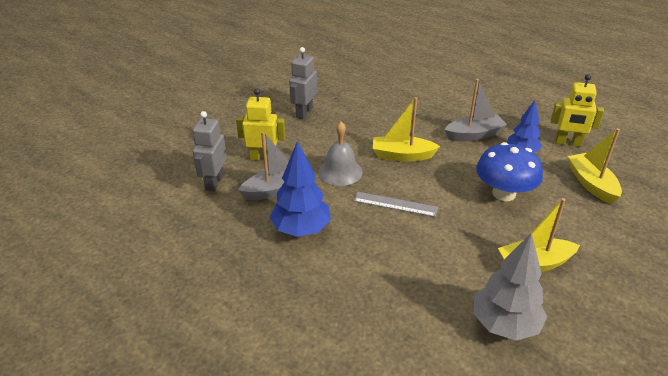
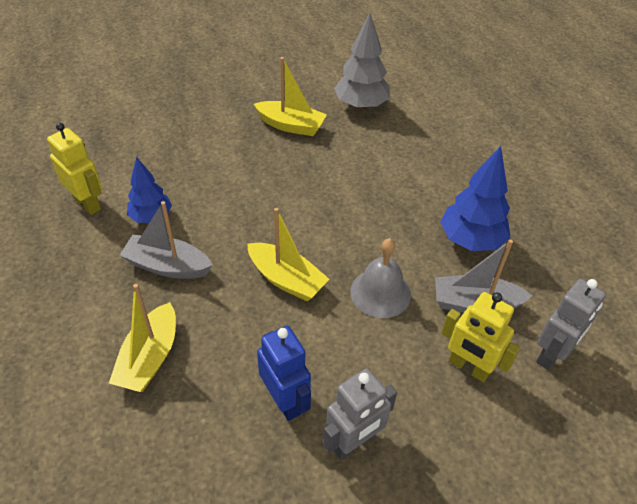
camera: 150 degrees left, 10 degrees up
grey ruler [354,192,438,217] -> none
blue mushroom [476,142,543,201] -> none
yellow boat [568,128,622,204] -> yellow boat moved to [109,284,176,392]
none -> blue robot [257,326,311,421]

